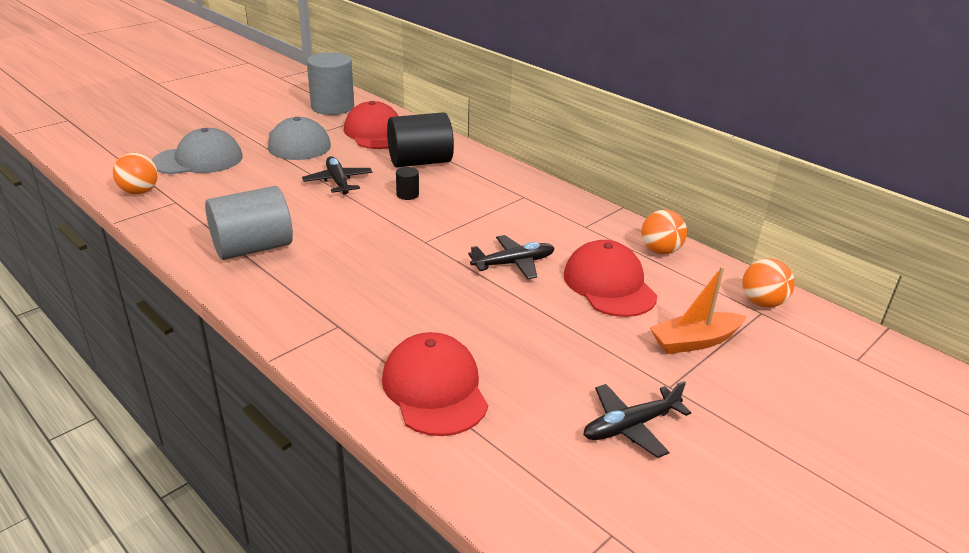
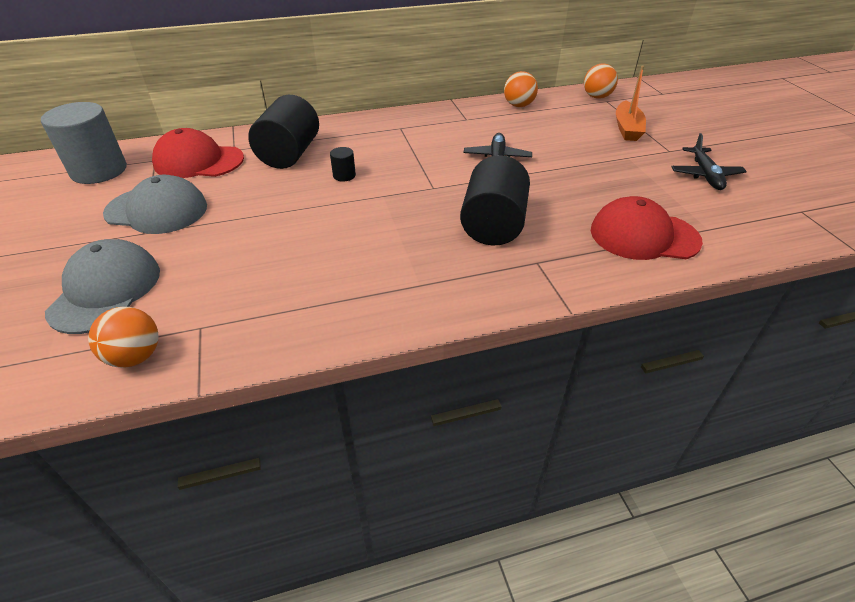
camera: 60 degrees left, 10 degrees up
grey cylinder [205,186,293,260] -> none
black plane [302,156,373,195] -> none
red cap [564,240,658,317] -> none
none -> black cylinder [460,155,530,245]

